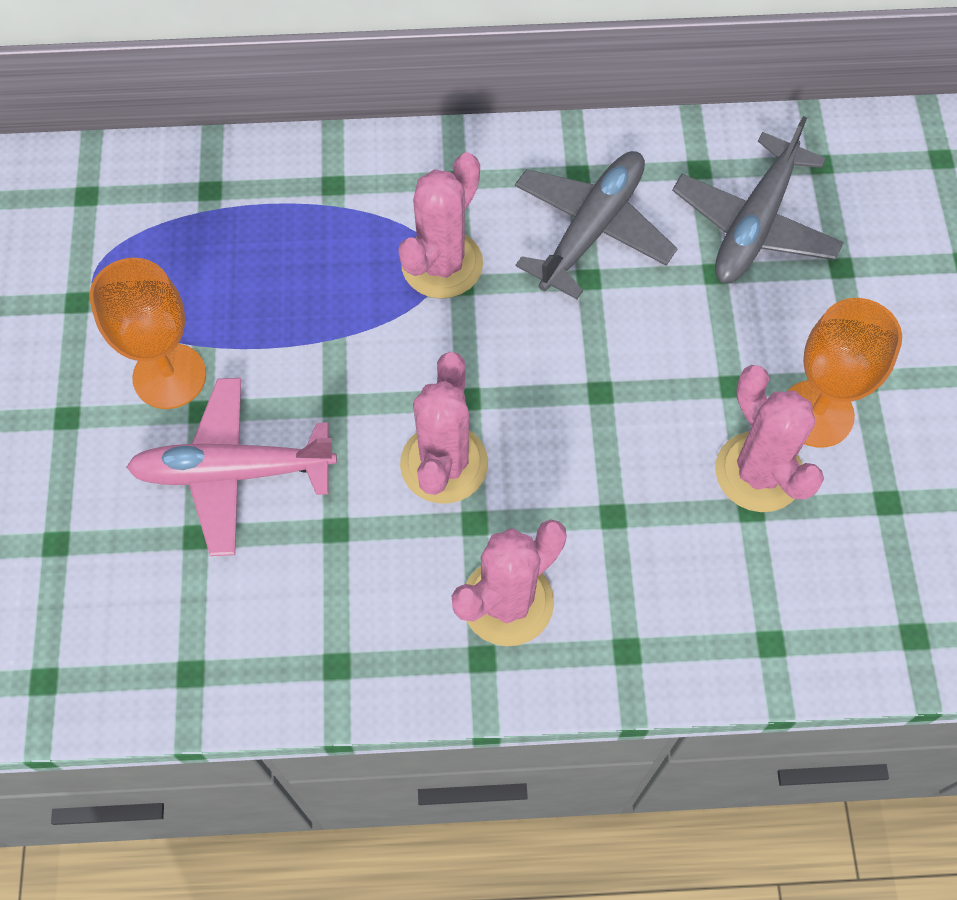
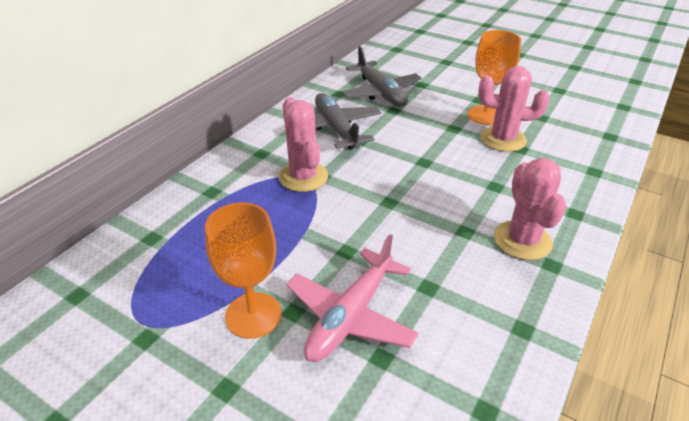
camera: 55 degrees left, 25 degrees down
pink cactus [400,352,488,504] -> none

